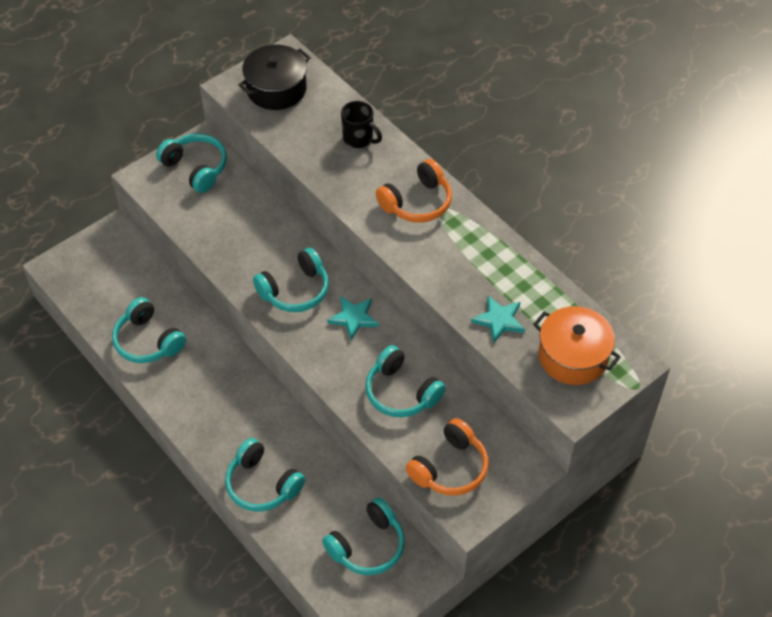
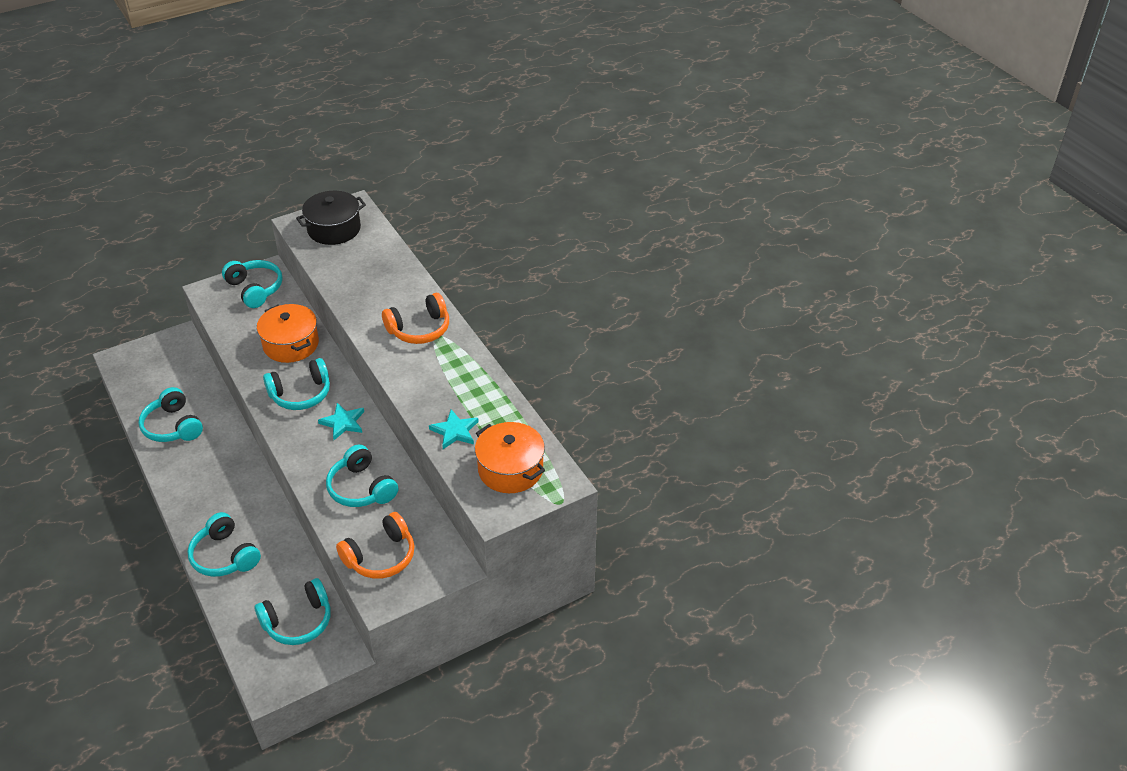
camera: 10 degrees right, 10 degrees down
black mug [341,101,382,148] -> none
none -> orange pot [257,304,319,363]

